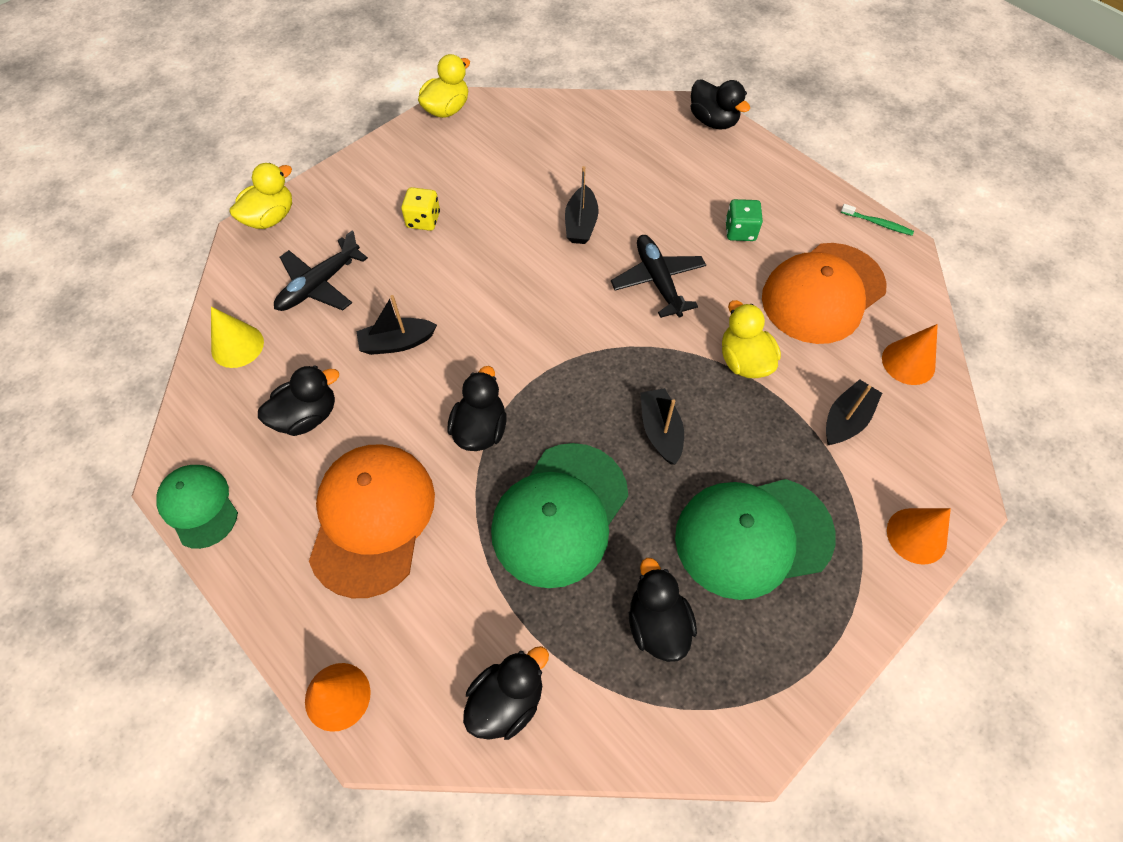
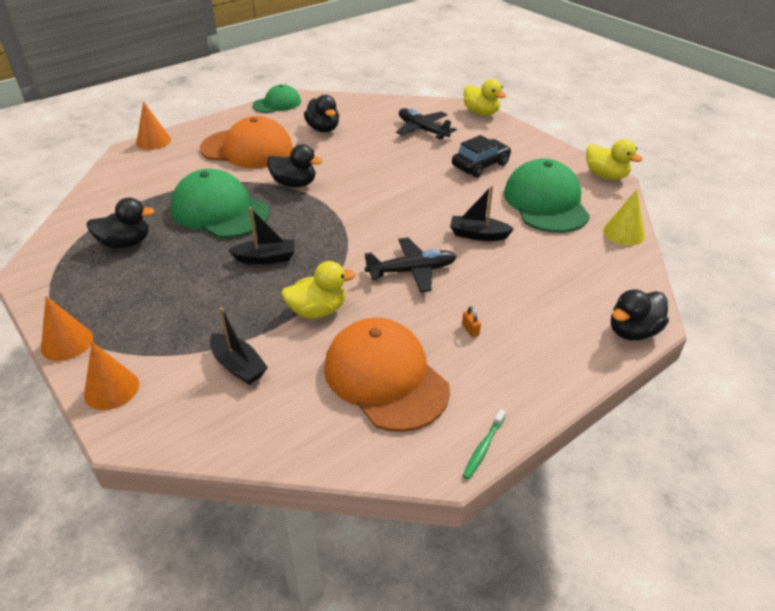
camera: 95 degrees right, 20 degrees down
yellow cone [211,307,264,368] -> yellow cone moved to [603,189,645,245]
black boat [356,295,437,355] -> none
yellow dice [401,187,440,231] -> black car [452,135,511,178]
black duck [463,646,549,740] -> none
green cap [675,479,836,600] -> green cap moved to [504,159,590,233]
green dice [726,199,763,241] -> orange padlock [462,306,481,337]
orange cone [882,324,938,385] -> orange cone moved to [41,296,93,361]

